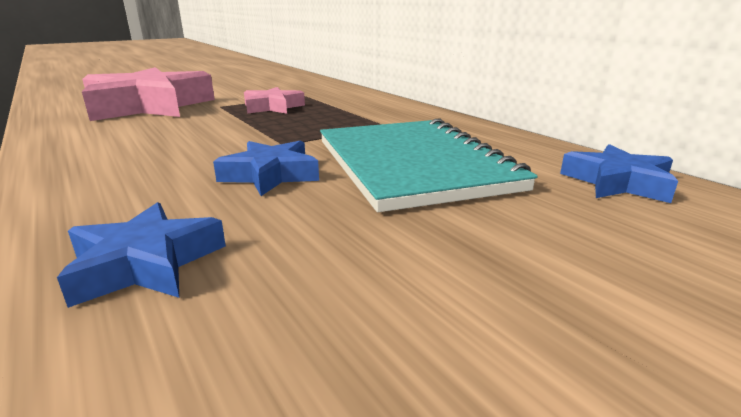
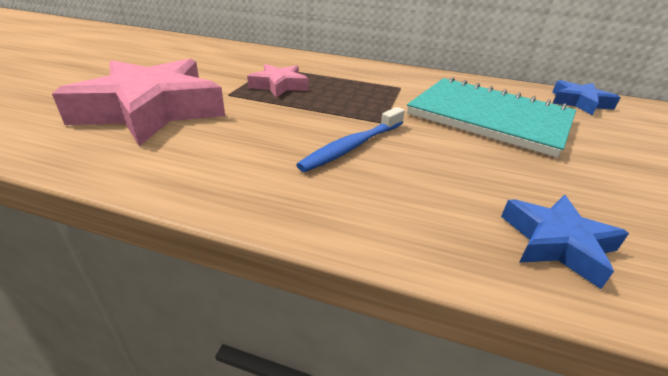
camera: 40 degrees left, 10 degrees up
blue star [213,141,319,196] -> none
none -> blue toothbrush [296,107,405,172]

